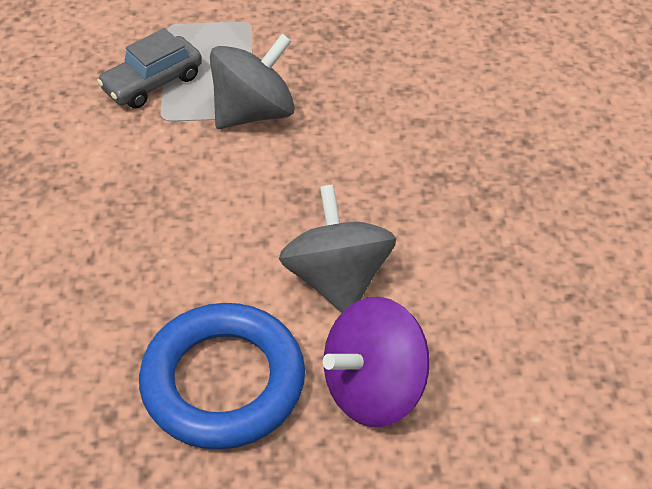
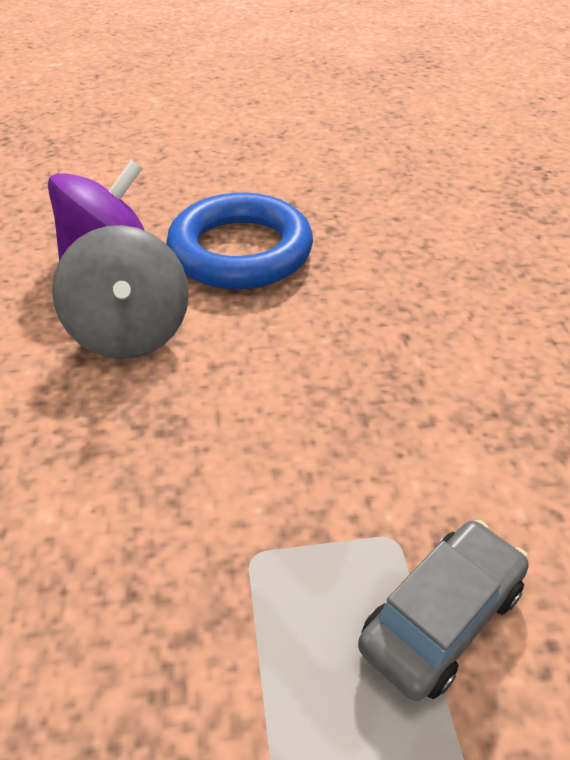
camera: 175 degrees right, 5 degrees down
grey spinning top [210,34,295,129] -> none

